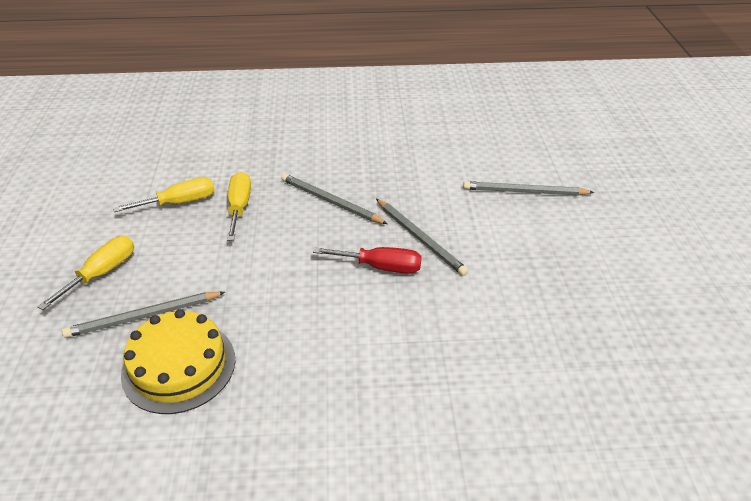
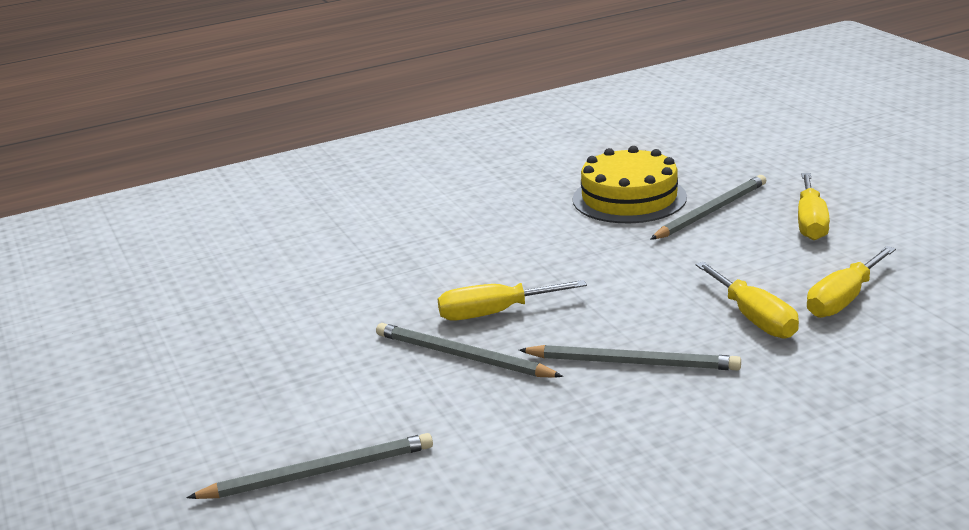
camera: 160 degrees right, 15 degrees down
red screwdriver [313,247,422,274] -> yellow screwdriver [438,280,587,321]

